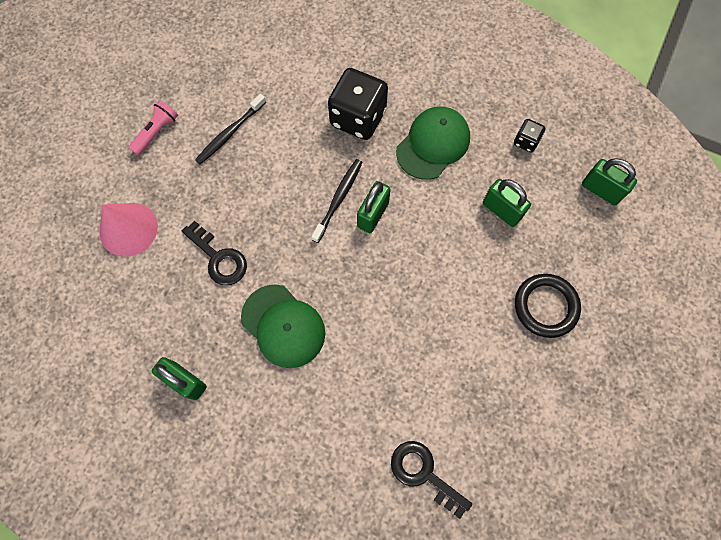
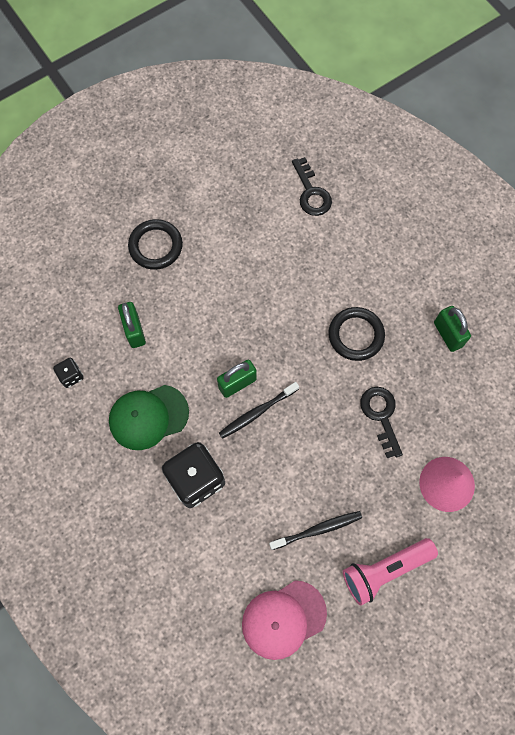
camera: 150 degrees left, 0 degrees up
pink flashlight [129,100,178,155] -> pink flashlight [343,538,438,606], size x1.58
green cap [241,284,325,368] -> black ring [328,307,385,361]
green padlock [582,158,637,205] -> none
none -> pink cap [242,580,327,660]

